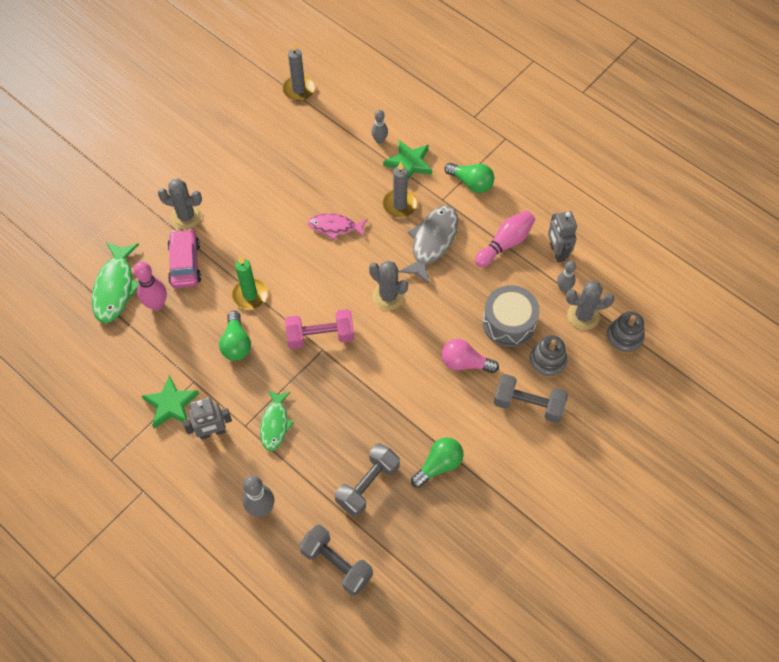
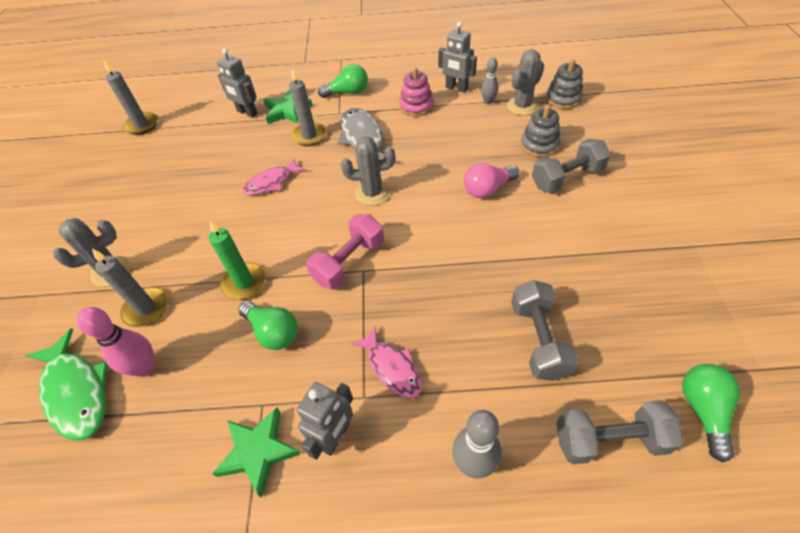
camera: 40 degrees left, 10 degrees down
pink car [167,229,201,288] -> grey candle [92,249,168,327]
green fish [260,390,294,451] -> pink fish [351,327,422,398]
grey bowling pin [371,110,388,144] -> grey robot [217,48,258,118]
green light bulb [411,437,464,488] -> green light bulb moved to [682,364,740,462]
pink bowling pin [475,211,535,267] -> pink stacking toy [399,67,433,117]
grey drum [483,285,540,347] -> none

